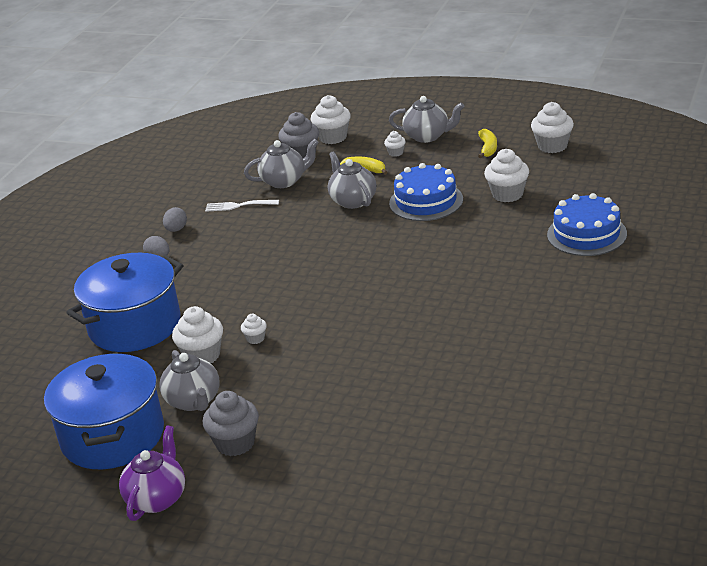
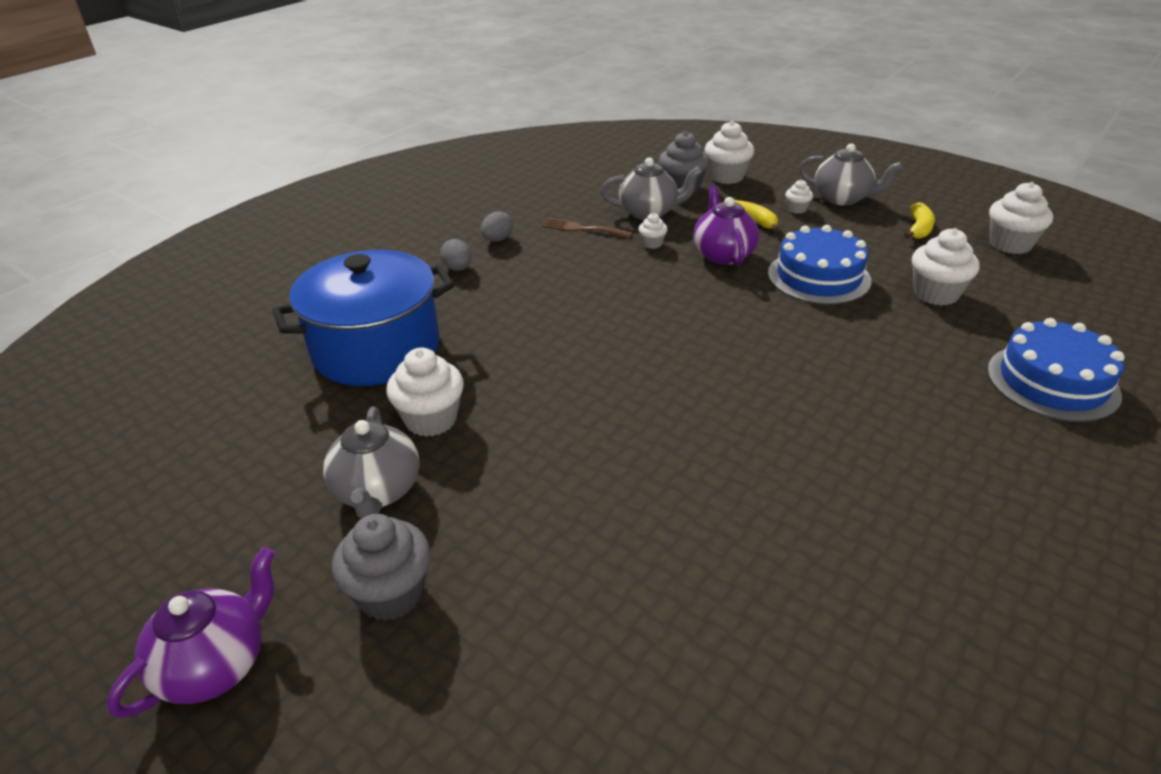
camera: 15 degrees right, 5 degrees up
blue pot [44,352,164,469] -> none
white fork [205,200,279,212] -> brown fork [542,218,633,238]
white cupcake [241,314,267,344] -> white cupcake moved to [638,213,668,249]
grey teapot [328,151,377,209] -> purple teapot [693,185,759,265]

